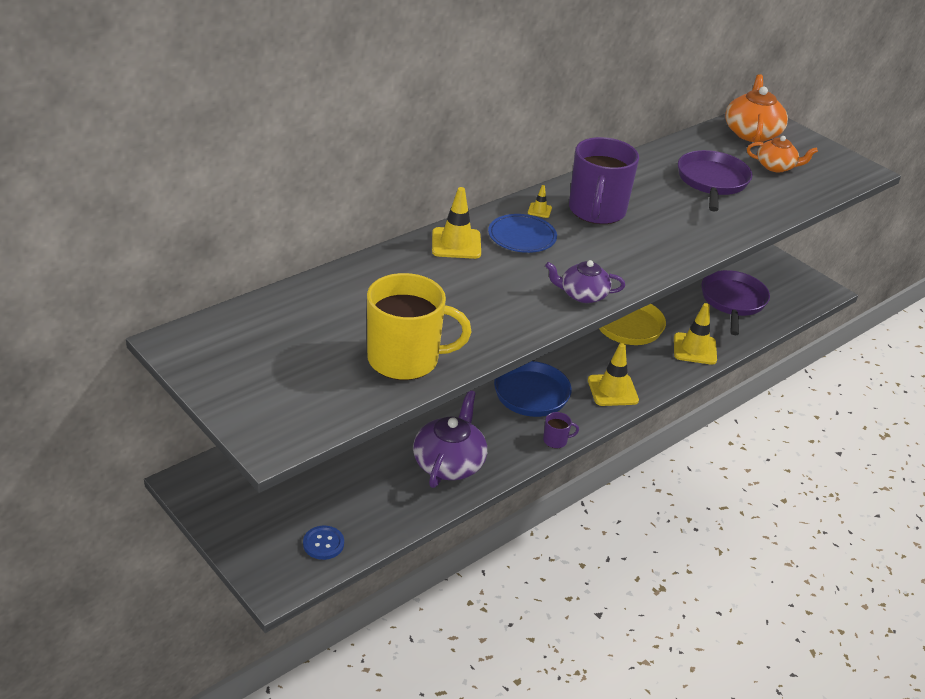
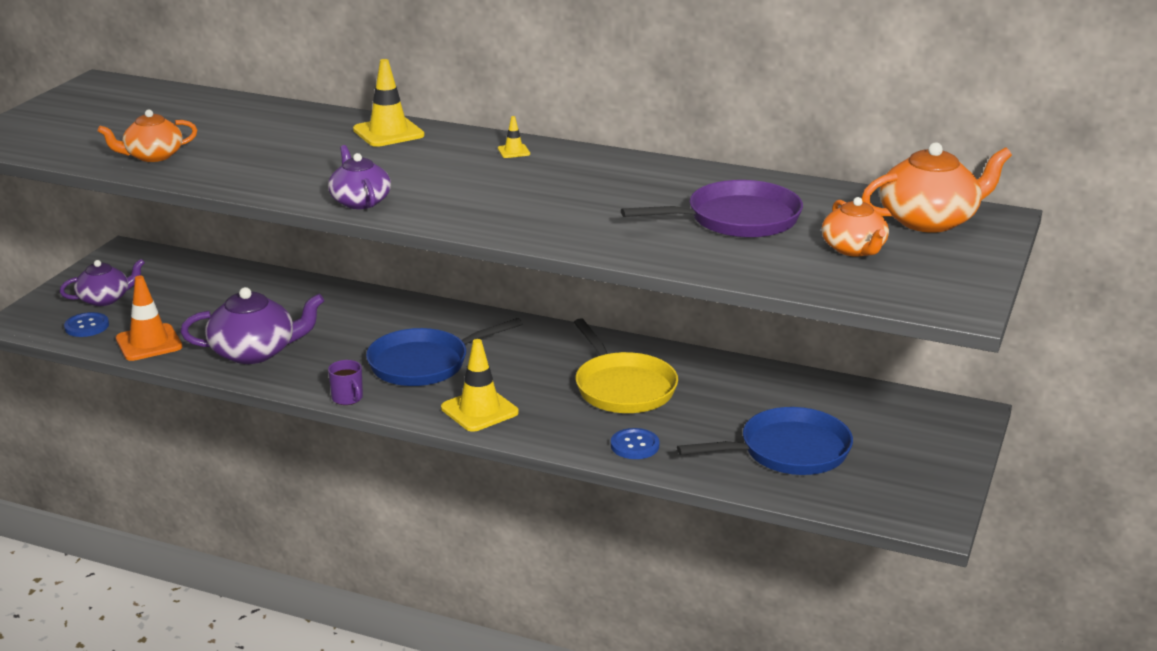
camera: 65 degrees right, 10 degrees down
yellow mug [367,273,471,380] -> orange teapot [98,109,197,162]
blue plate [488,214,557,253] -> none
purple mug [569,137,639,224] -> none
yellow traffic cone [674,303,717,365] -> blue button [611,428,660,459]
purple pan [701,270,770,335] -> blue pan [677,407,853,475]
none -> purple teapot [60,259,145,306]
none -> orange traffic cone [116,276,182,361]

